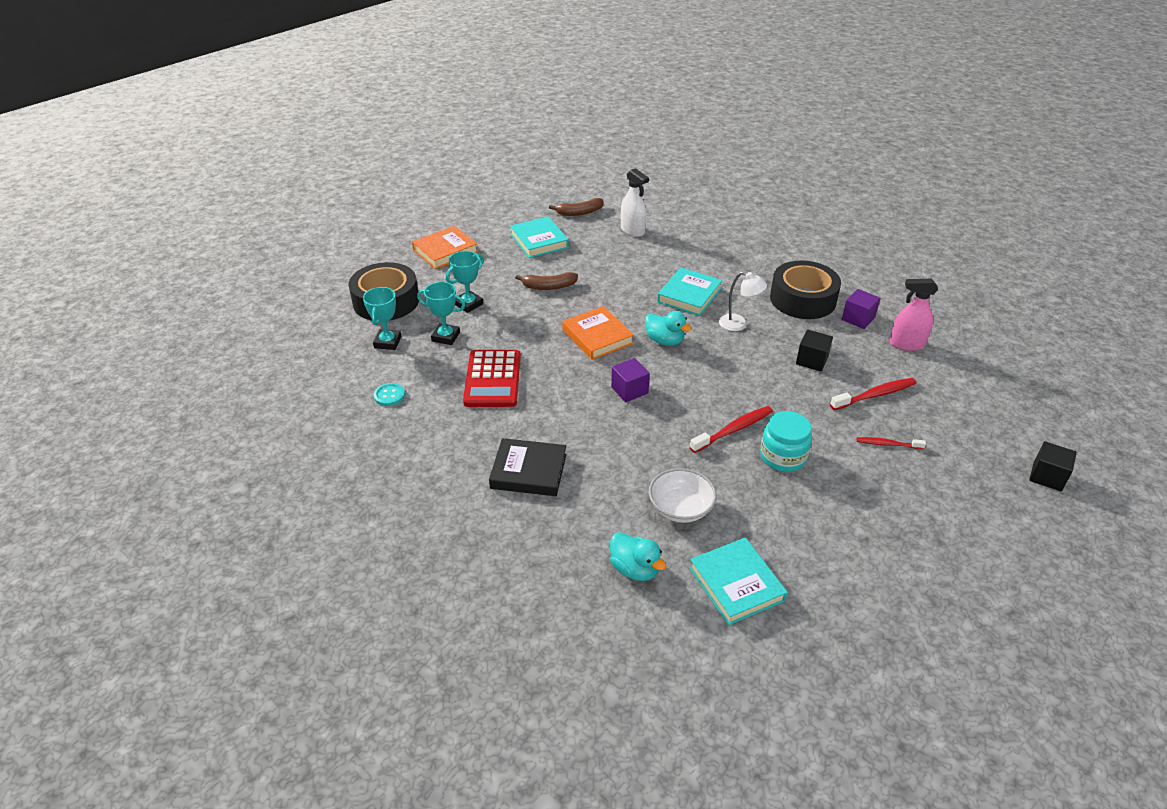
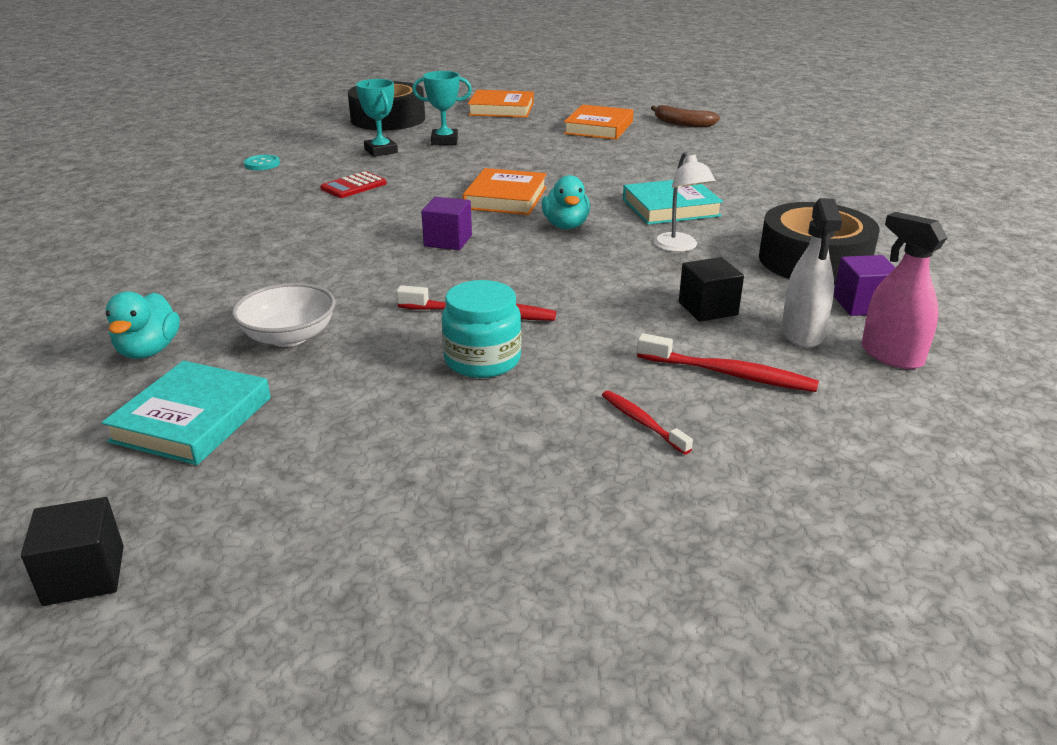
camera: 45 degrees right, 10 degrees down
turquoise trophy [363,287,402,350] -> none
red calculator [463,350,521,407] -> red calculator [320,171,387,198], size x0.57
black book [489,438,566,496] -> none
turquoise book [510,216,569,258] -> orange book [564,105,634,140]
brown banana [515,272,578,290] -> none
white spray bottle [621,168,649,237] -> white spray bottle moved to [781,198,842,348]
black cube [1029,441,1077,491] -> black cube moved to [21,497,124,606]

